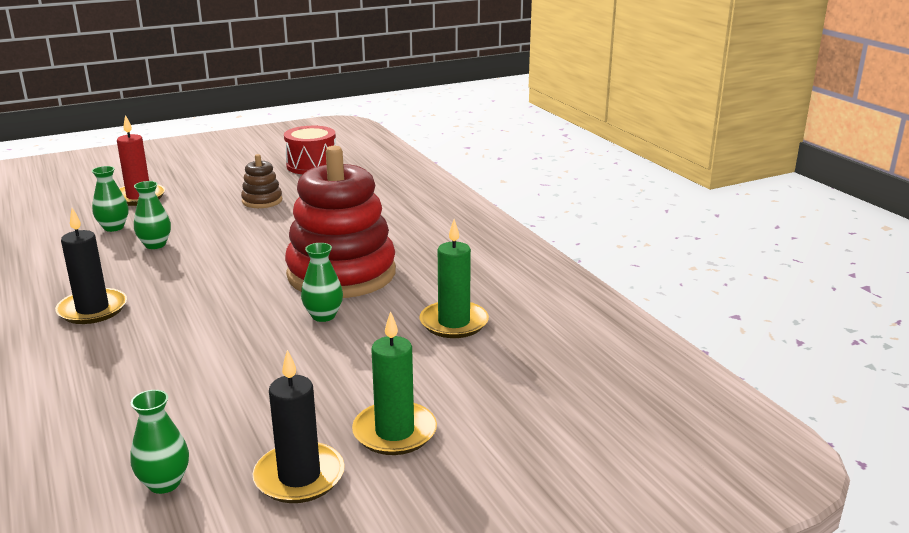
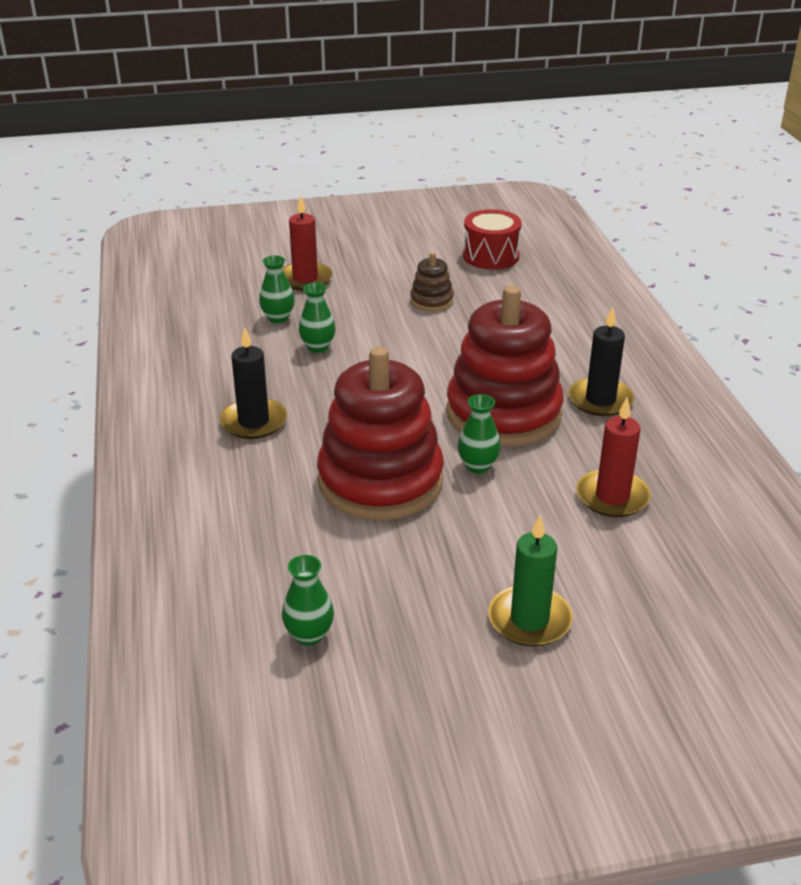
camera: 15 degrees right, 10 degrees up
black candle [253,350,345,503] -> black candle moved to [569,307,634,416]
green candle [420,219,489,338] -> red candle [576,398,651,517]
none -> red stacking toy [317,347,444,520]

